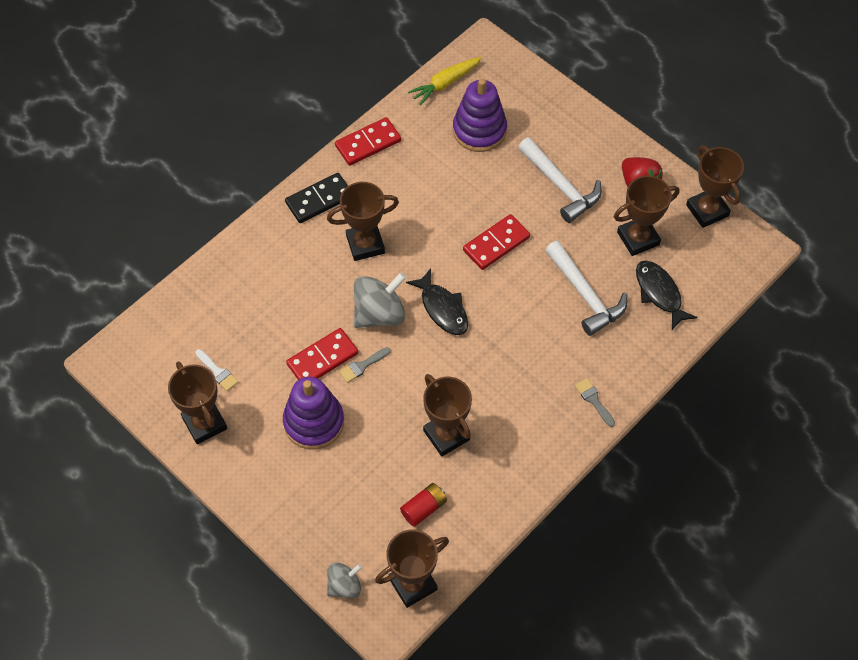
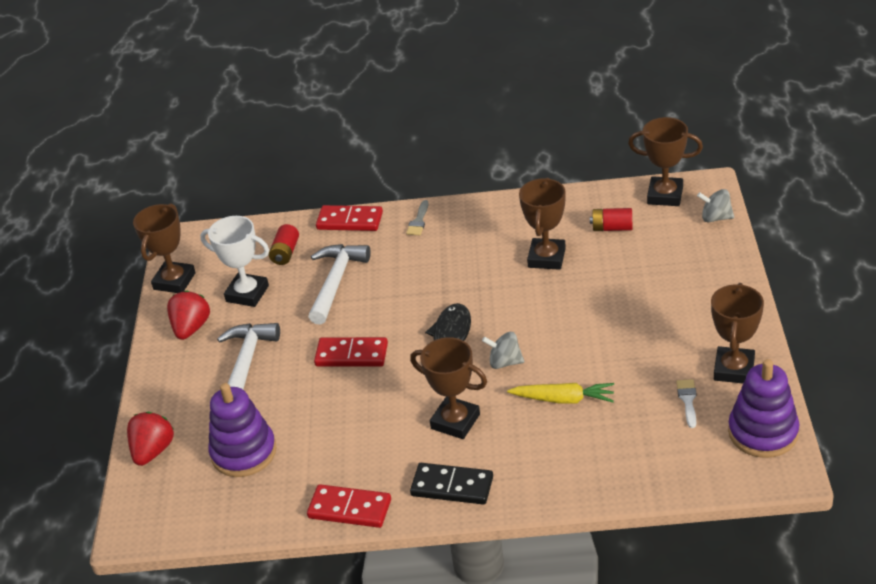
camera: 130 degrees left, 20 degrees down
purple stacking toy [283,377,344,450] -> purple stacking toy moved to [728,359,799,458]
red domino [286,328,358,380] -> red domino moved to [316,205,383,231]
grey brush [339,347,391,383] -> none
grey spinning top [354,273,406,328] -> grey spinning top [482,332,524,369], size x0.60
yellow carrot [408,57,482,106] -> yellow carrot moved to [507,383,614,404]
brown trophy [614,176,679,256] -> white trophy [200,216,269,307]
black fish [636,260,697,330] -> red battery [269,224,299,265]
none -> red strawberry [127,411,174,466]

